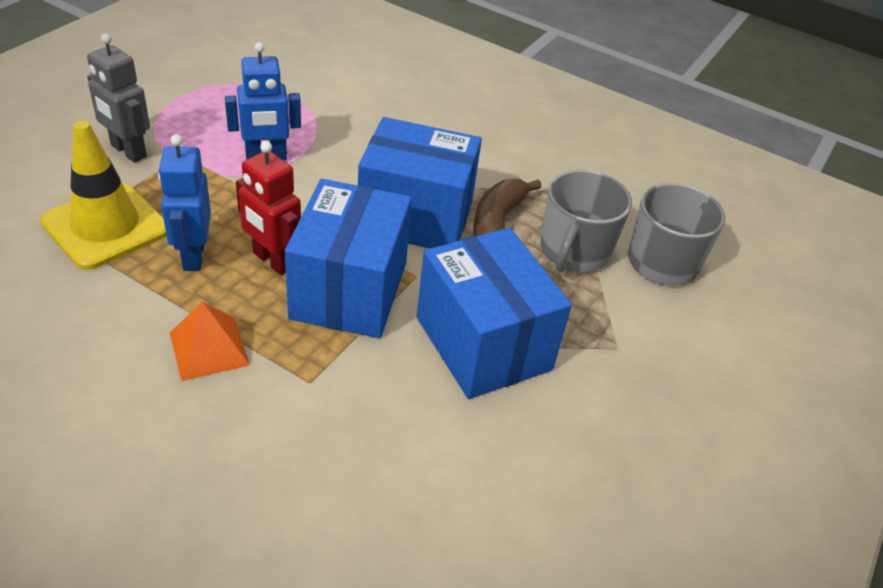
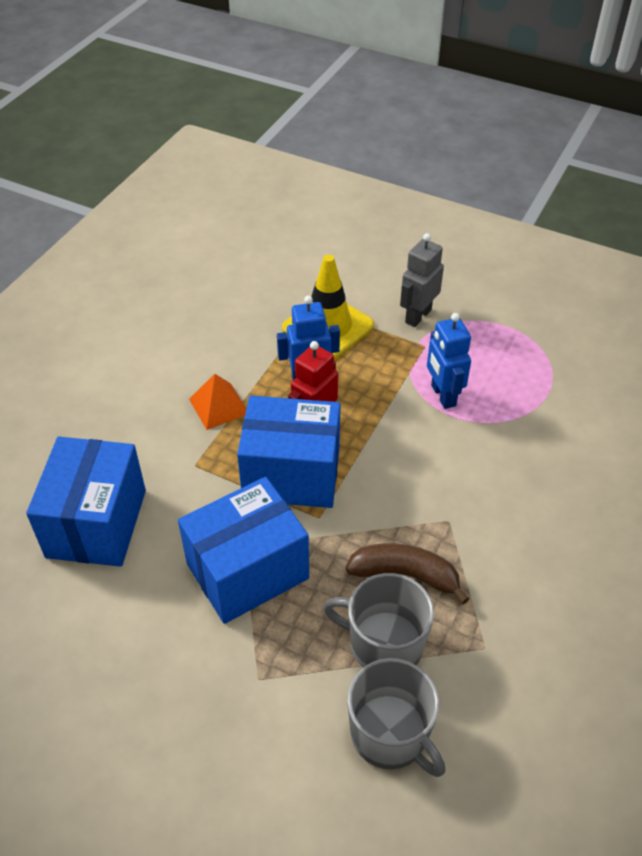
camera: 90 degrees right, 5 degrees up
blue box [358,117,482,248] -> blue box moved to [26,437,146,567]

